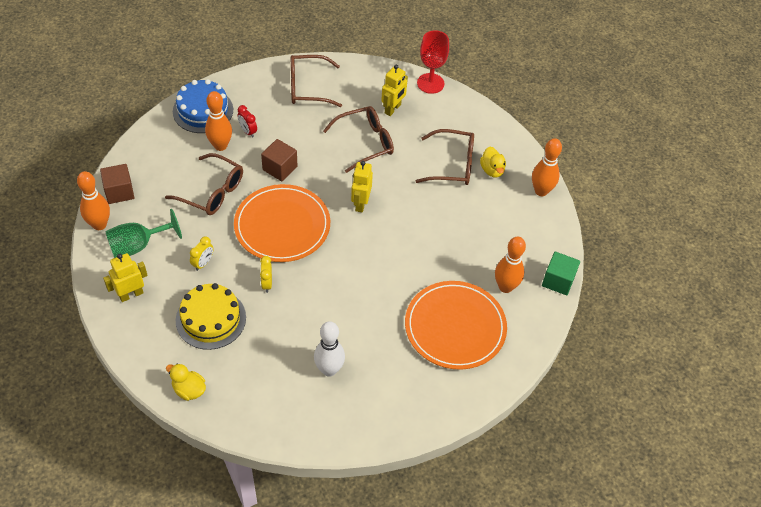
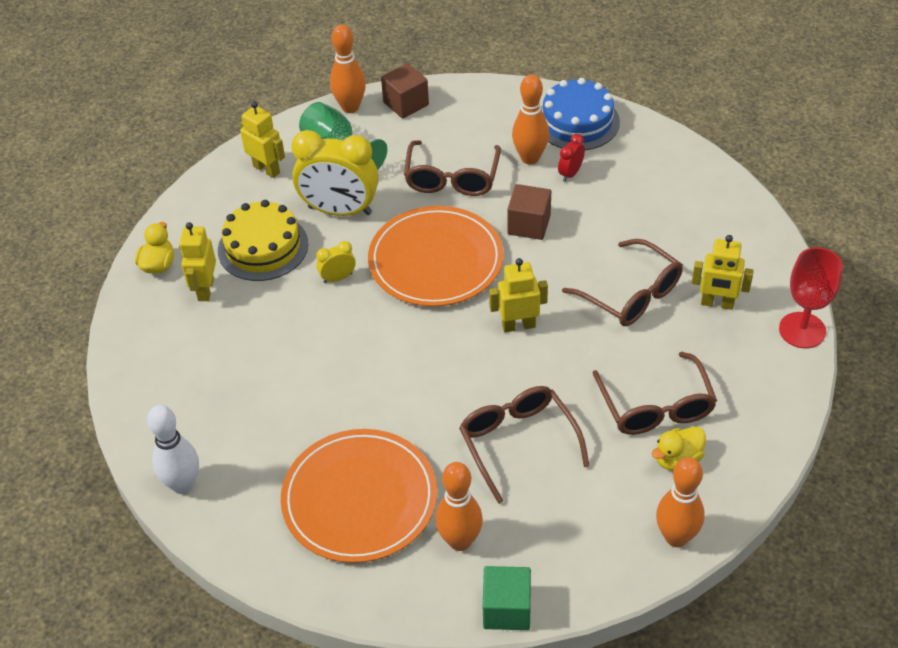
camera: 75 degrees right, 5 degrees down
yellow clock [190,236,213,271] -> yellow clock [291,130,379,216], size x2.25
brown glasses [291,55,342,107] -> brown glasses moved to [459,386,590,504]
white bowling pin [314,321,345,377] -> white bowling pin moved to [147,405,199,494]
none -> yellow robot [179,222,216,301]

